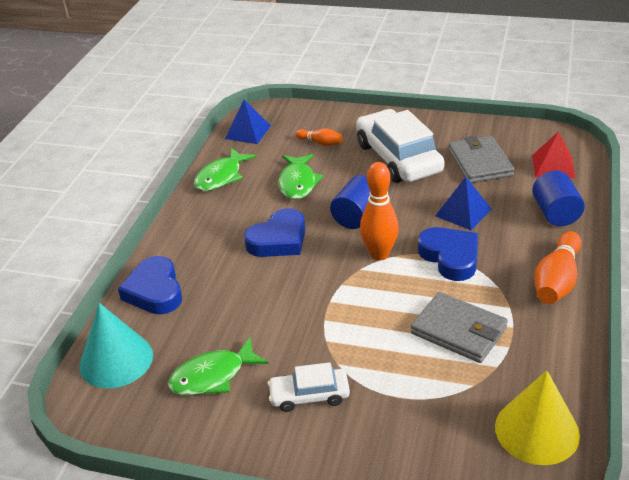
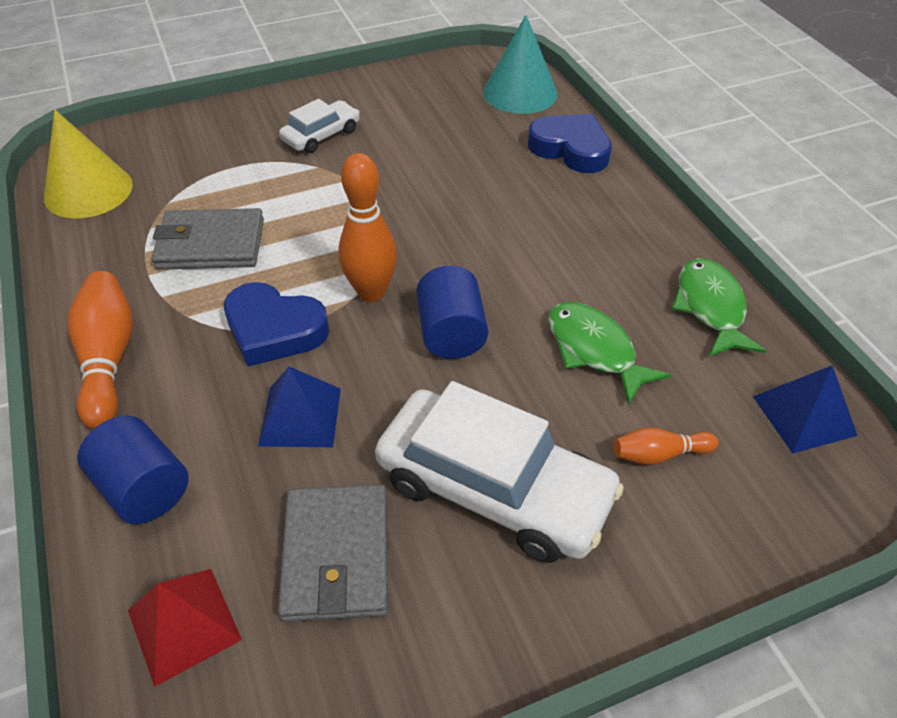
camera: 140 degrees right, 10 degrees up
green fish [168,337,269,395] -> none
blue heart [244,208,305,257] -> none
grey wallet [449,136,514,183] -> grey wallet turned 45 degrees clockwise [278,484,388,622]

